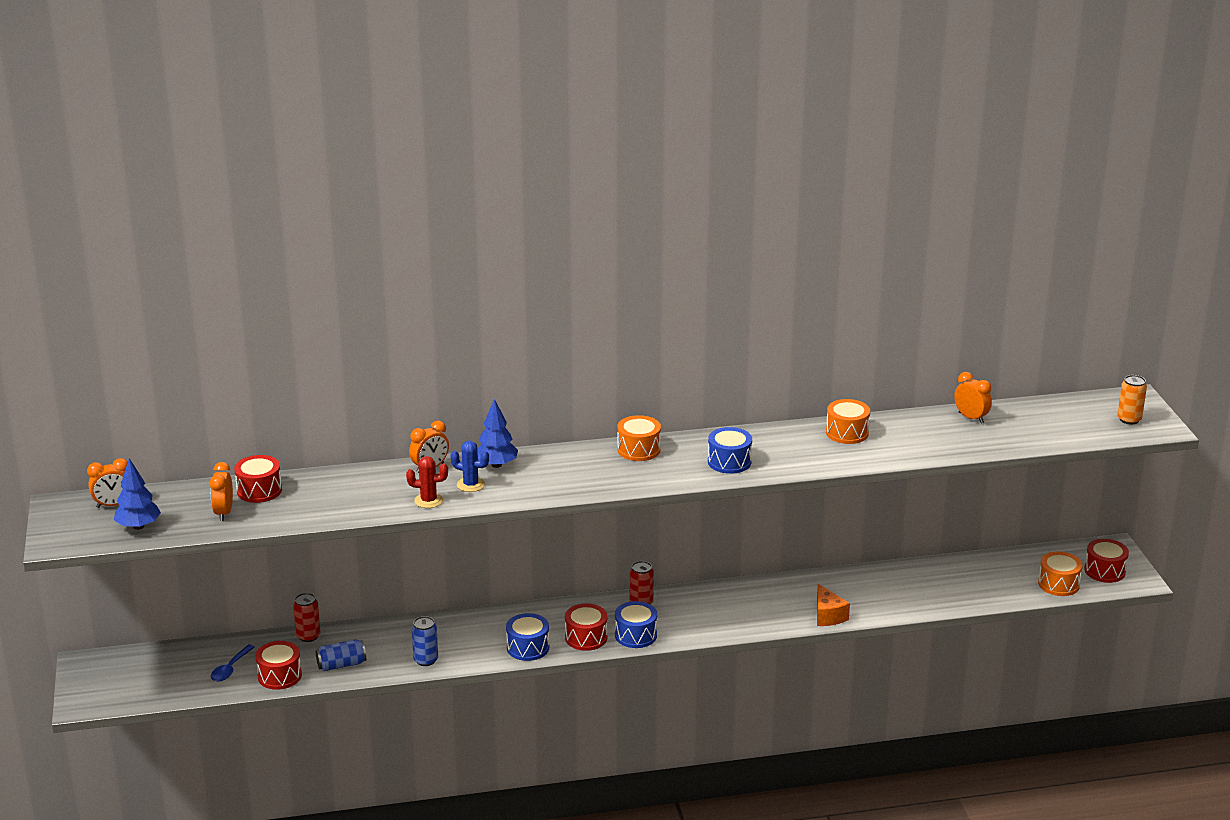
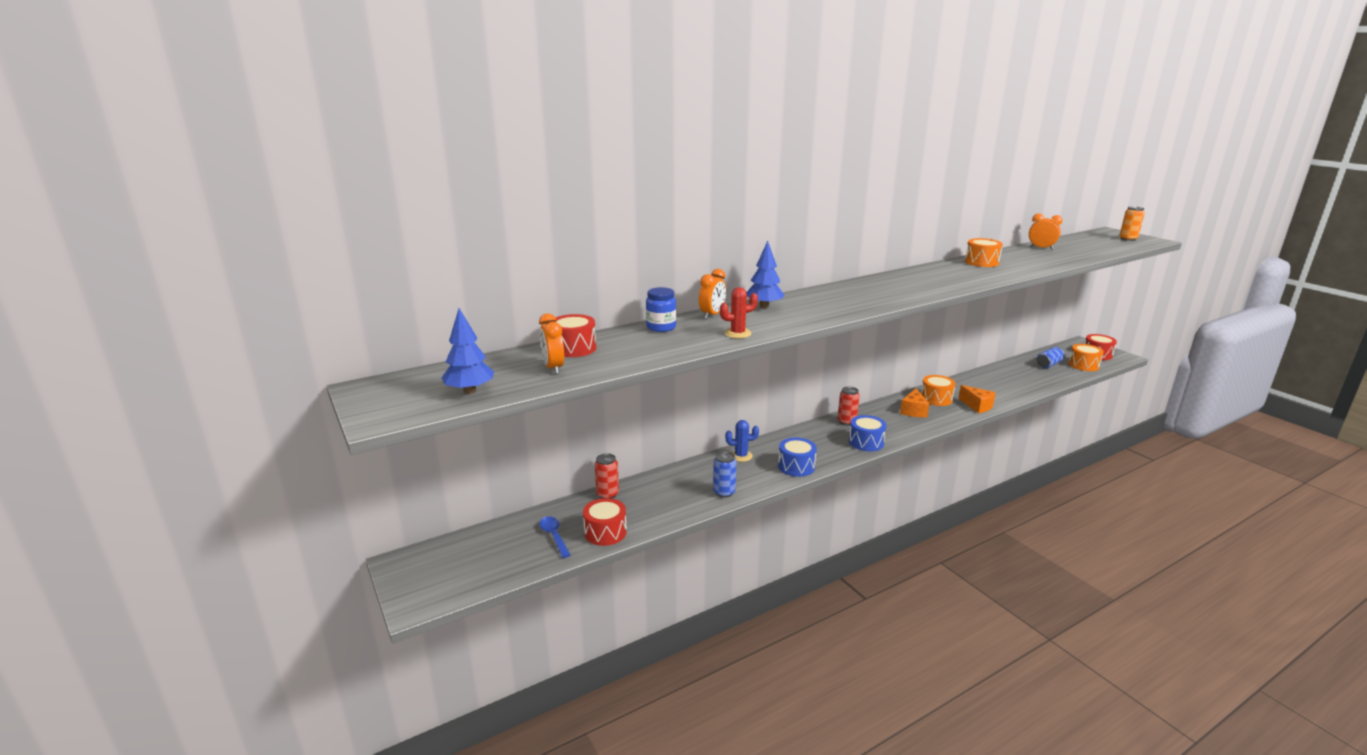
camera: 20 degrees left, 5 degrees down
orange clock [87,458,128,508] -> none
blue spoon [211,644,255,682] -> blue spoon turned 150 degrees clockwise [539,516,570,558]
blue can [316,639,366,671] -> blue can moved to [1037,347,1065,368]
blue cactus [450,441,489,492] -> blue cactus moved to [725,420,759,462]
red drum [565,604,607,651] -> none
orange drum [617,415,661,461] -> orange drum moved to [921,375,956,406]
blue drum [708,427,752,474] -> none
none -> blue jar [646,287,676,332]
none -> orange cheese [900,389,930,417]

